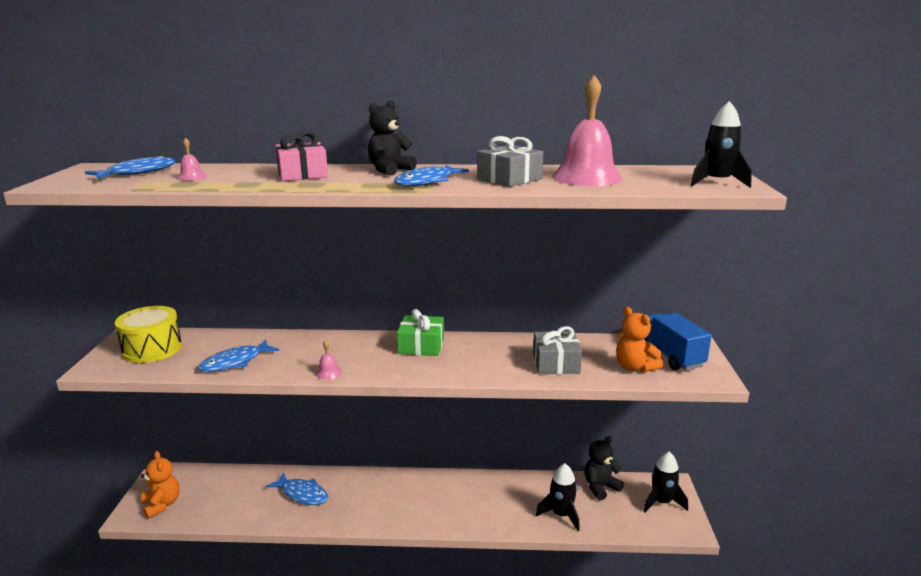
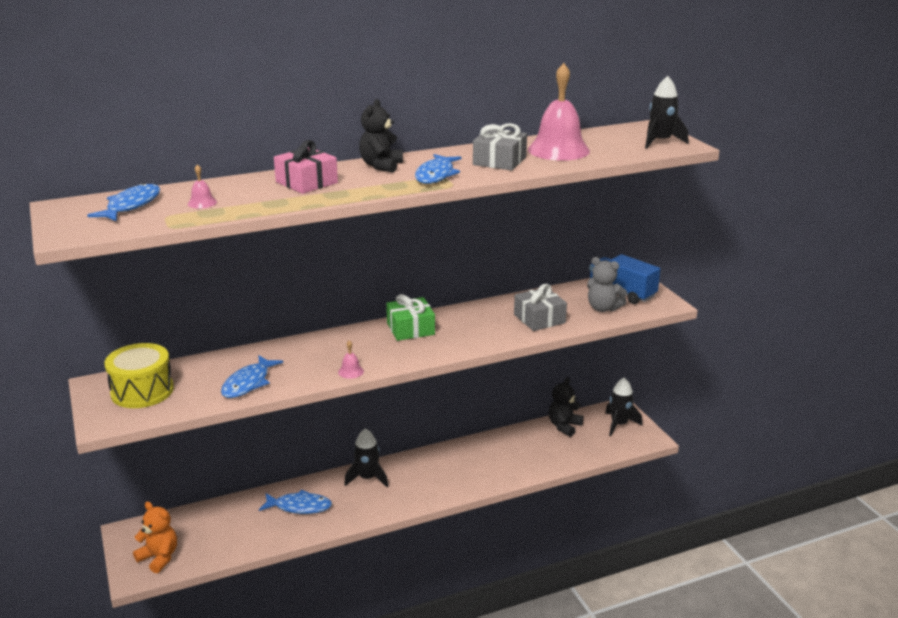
camera: 25 degrees left, 5 degrees up
black rocket [536,463,580,531] -> black rocket moved to [344,428,388,487]
orange teddy bear [616,307,663,373] -> grey teddy bear [587,257,627,312]

